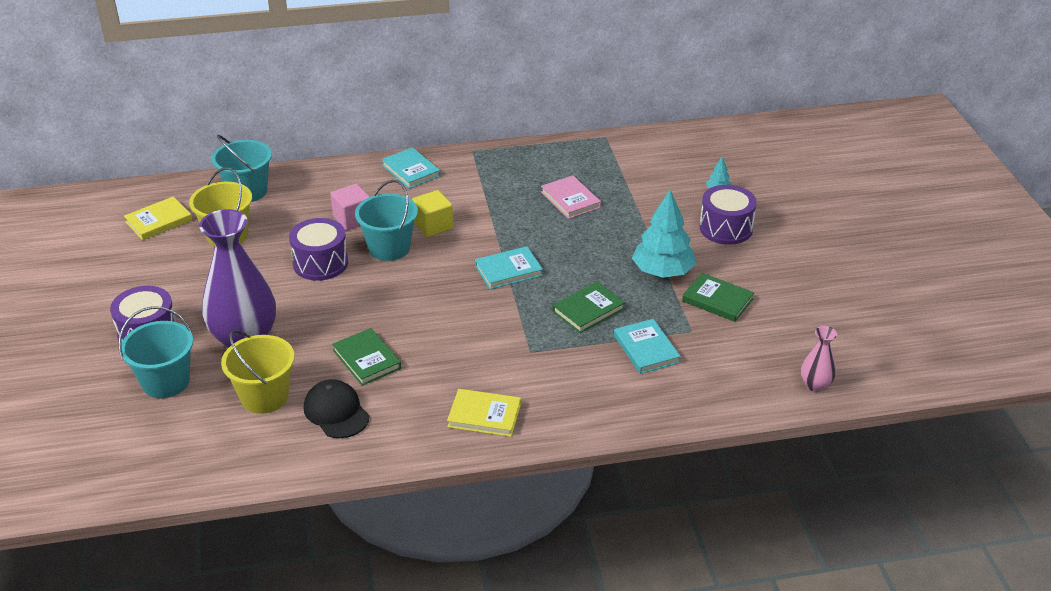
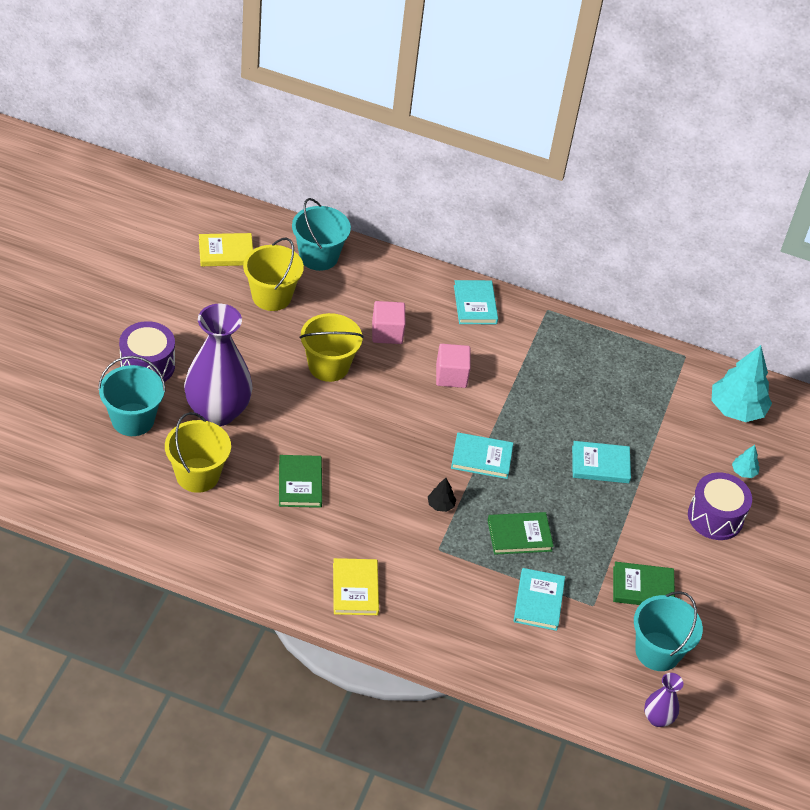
camera: 25 degrees right, 10 degrees up
purple drum [289,218,348,281] -> yellow bucket [299,313,364,382]
black cap [304,379,370,438] -> none
turquoise bucket [355,180,418,261] -> turquoise bucket moved to [634,591,703,671]
yellow cube [412,190,453,237] -> pink cube [436,344,471,388]
yellow book [447,389,521,437] -> yellow book turned 45 degrees clockwise [333,558,379,615]
pink book [541,175,601,219] -> none
turquoise tree [632,190,696,278] -> turquoise tree moved to [712,345,772,422]
green book [682,273,754,322] -> green book turned 60 degrees counterclockwise [613,562,675,605]
pink vase [801,326,837,392] -> purple vase [644,673,683,727]
none -> black tree [428,478,456,512]
none -> turquoise book [572,441,631,483]

